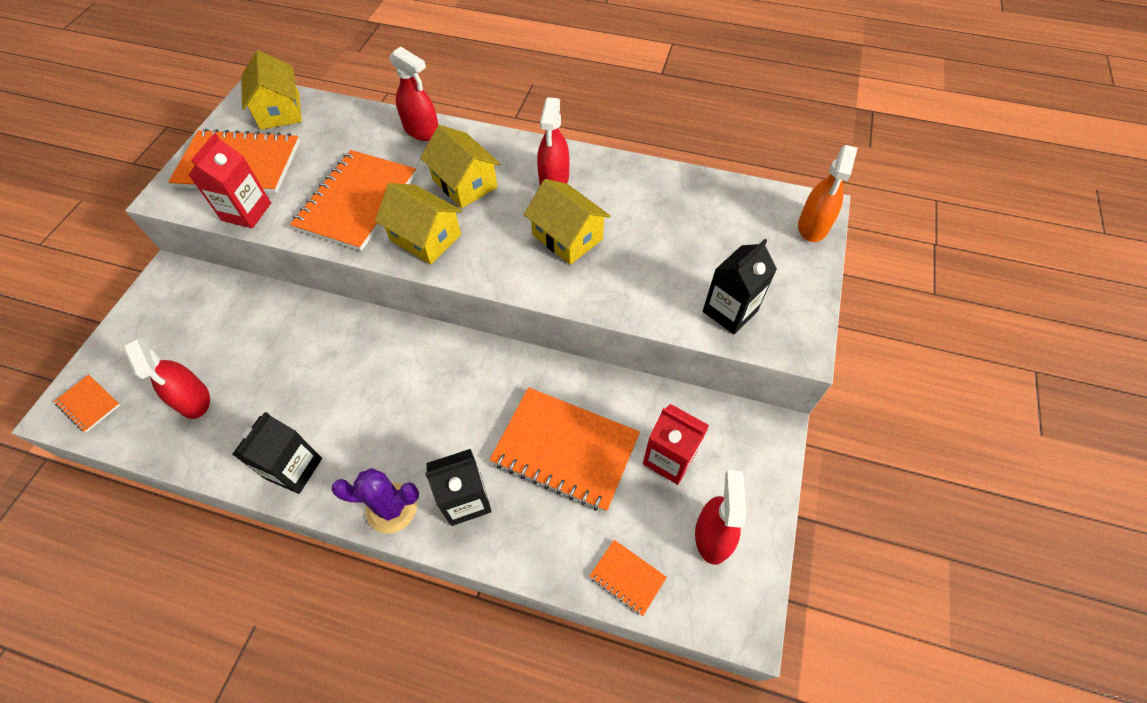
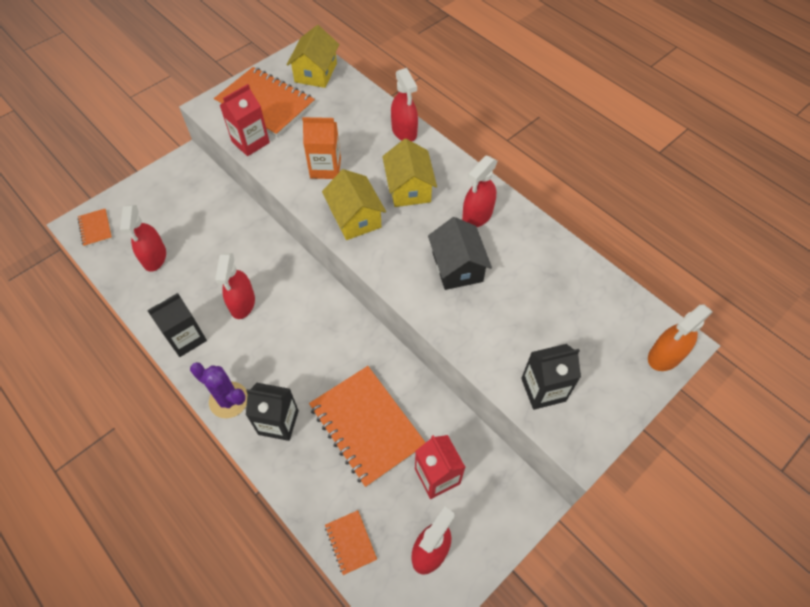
camera: 30 degrees right, 0 degrees up
orange notebook [290,150,416,251] -> orange carton [302,117,341,179]
yellow house [524,179,611,265] -> black house [428,217,492,290]
none -> red spray bottle [215,253,255,319]

